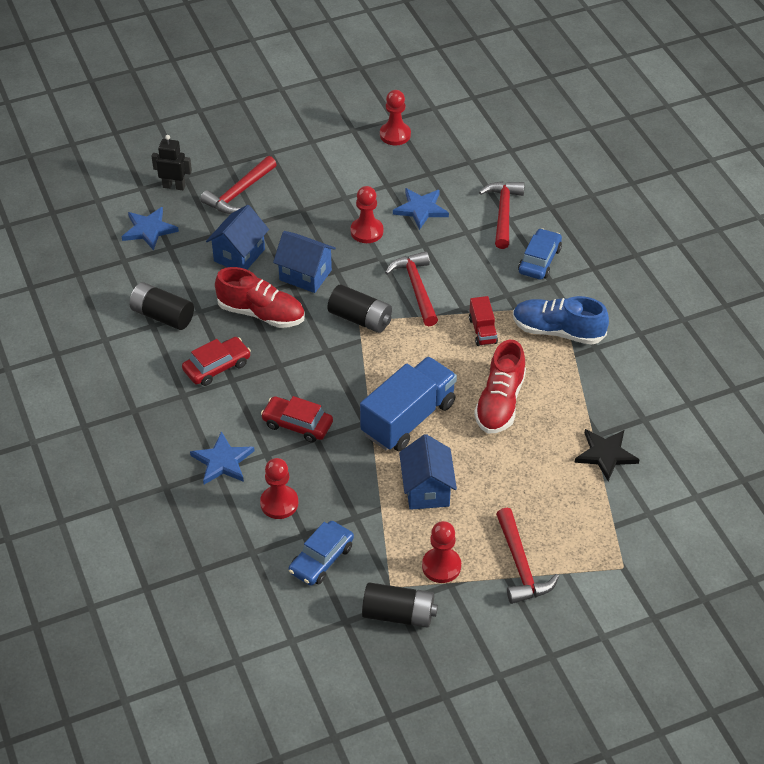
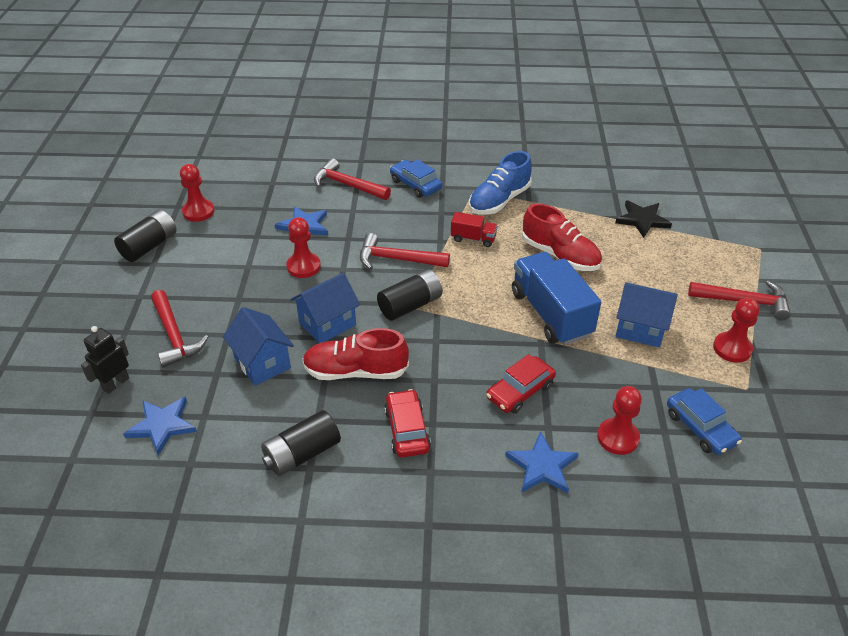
camera: 65 degrees left, 5 degrees down
red shoe [215,267,305,328] -> red shoe turned 135 degrees counterclockwise [302,328,409,380]
black battery [362,582,438,628] -> black battery moved to [114,210,177,262]

